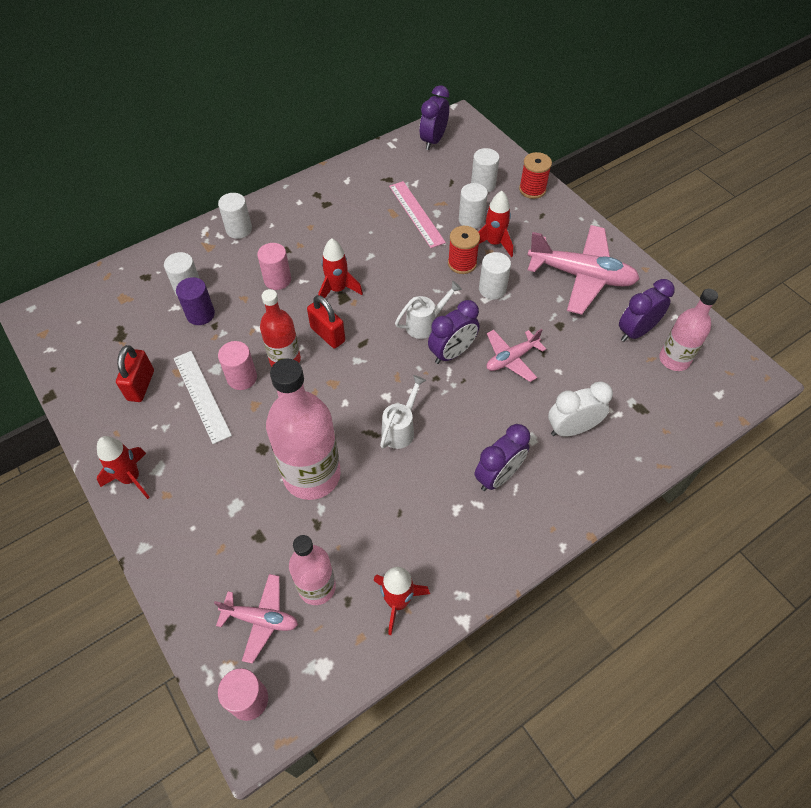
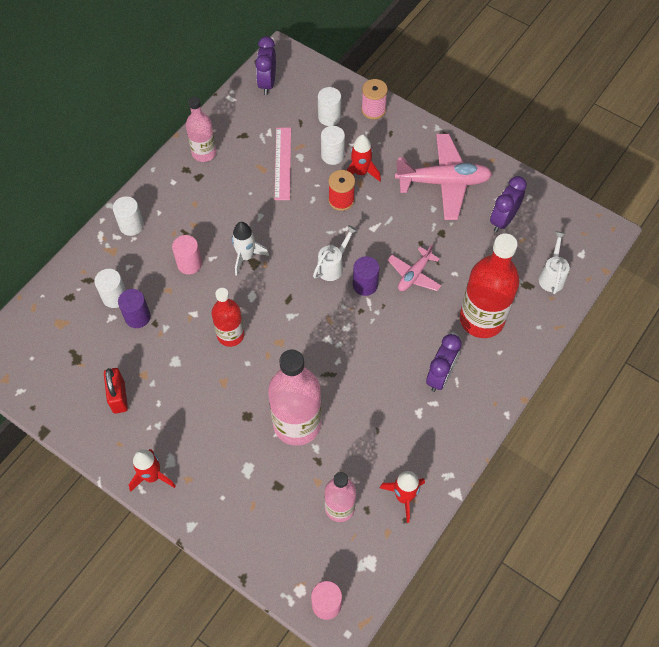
camera: 20 degrees left, 5 degrees up
white ruler [174,351,232,444] -> none
pink plane [214,574,298,664] -> none
pink cylinder [218,341,257,390] -> none
red padlock [307,295,345,348] -> none
red rocket [318,238,363,298] -> white rocket [232,222,269,276]
white watering can [380,375,426,449] -> white watering can moved to [539,231,570,294]
pink ruler [389,181,446,248] -> pink ruler turned 45 degrees clockwise [274,128,291,200]
purple clock [428,300,479,364] -> purple cylinder [353,256,380,296]
white cylinder [479,252,511,300] -> none
red spool [519,152,552,199] -> pink spool [361,79,388,119]
white clock [548,382,613,436] -> red bottle [460,233,520,338]
pink bottle [659,289,718,371] -> pink bottle moved to [186,96,216,162]

